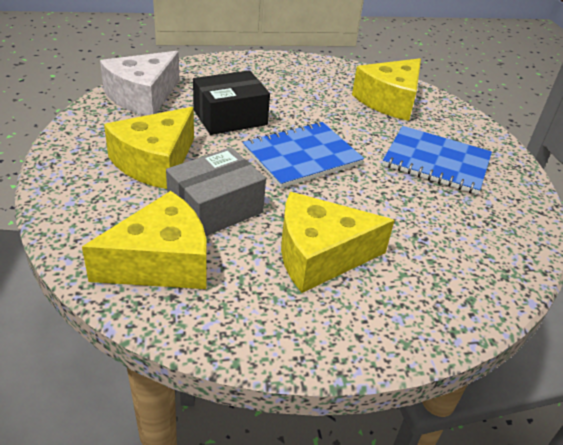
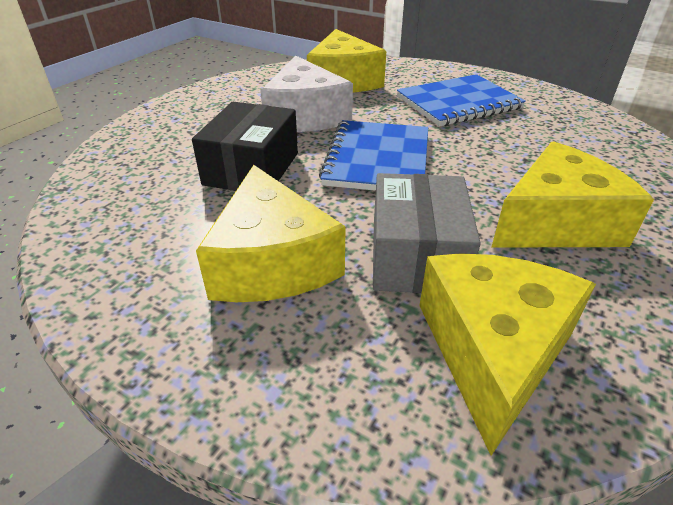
camera: 45 degrees left, 0 degrees up
white cheese [100,51,180,116] -> white cheese moved to [260,55,353,132]
yellow cheese [281,192,395,293] -> yellow cheese turned 150 degrees counterclockwise [491,141,654,248]

